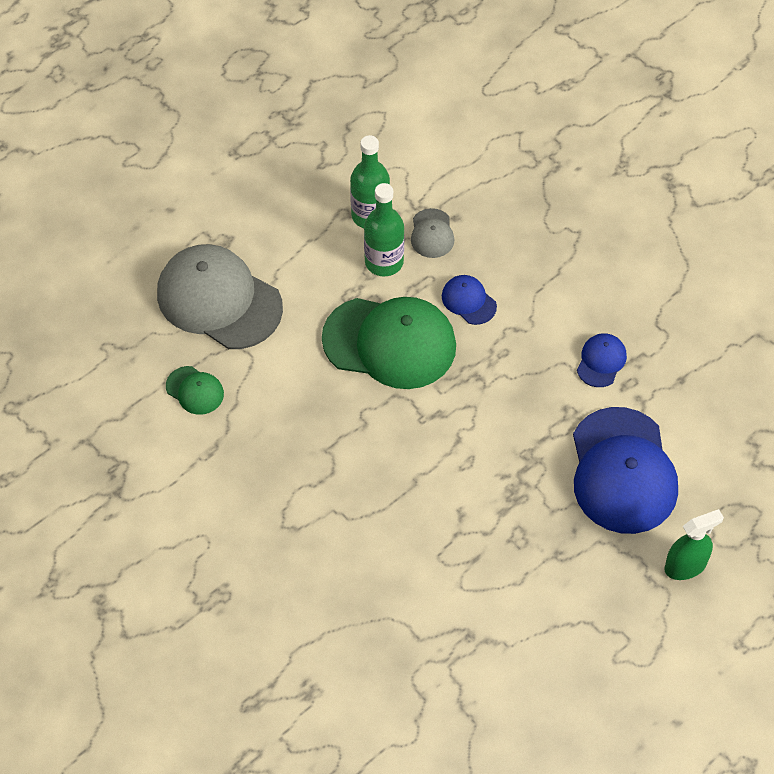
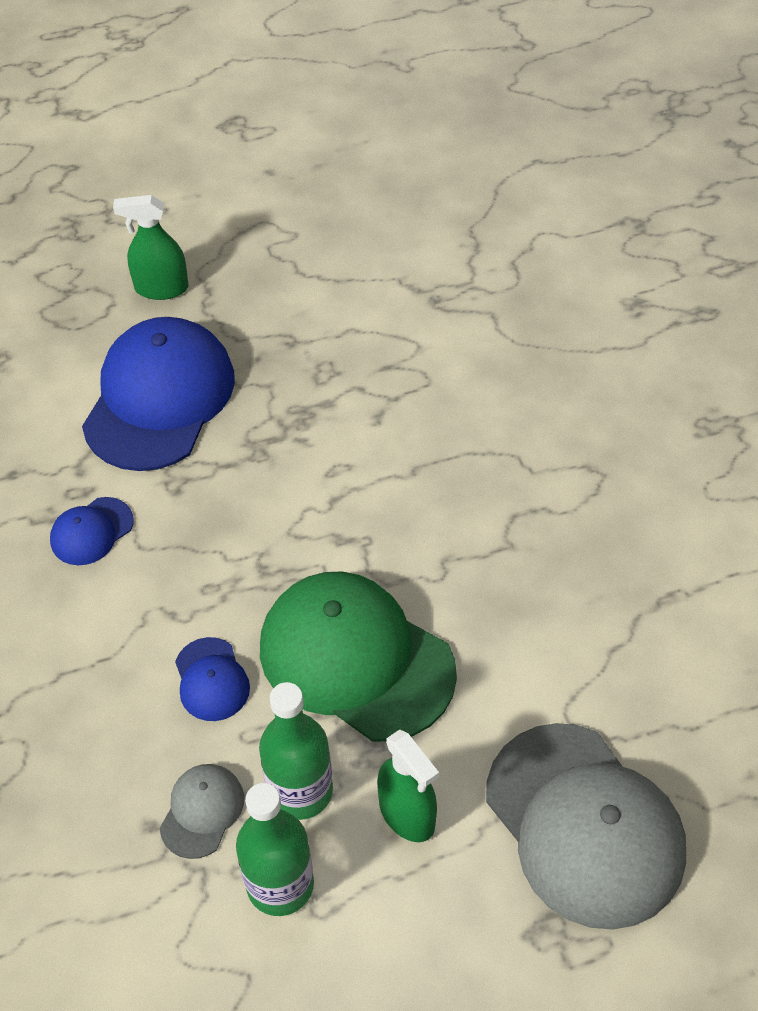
camera: 155 degrees left, 5 degrees down
green cap [166,366,224,415] -> none
none -> green spray bottle [377,729,439,842]

